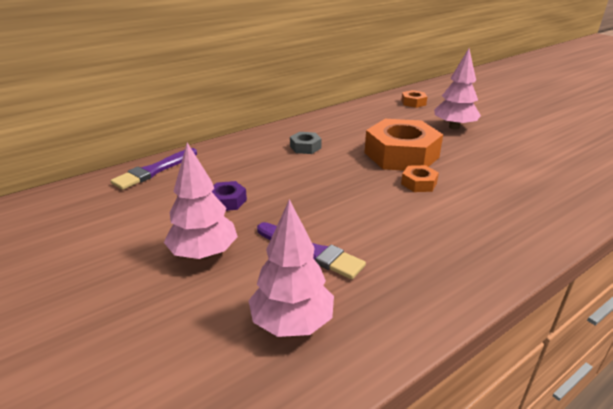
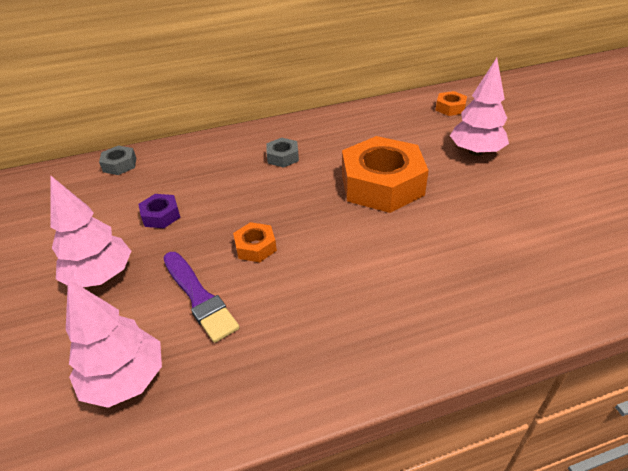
camera: 20 degrees right, 10 degrees up
purple brush [111,148,197,190] -> grey nut [99,145,136,175]
orange nut [401,165,439,192] -> orange nut moved to [233,222,277,262]

